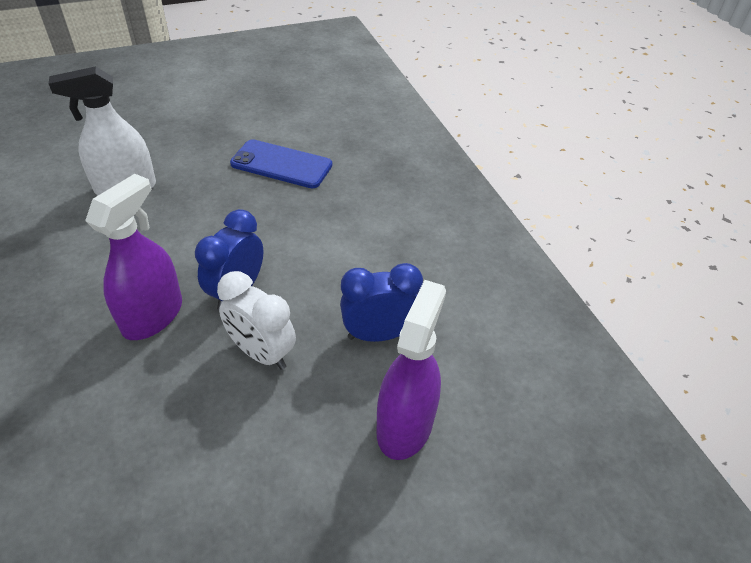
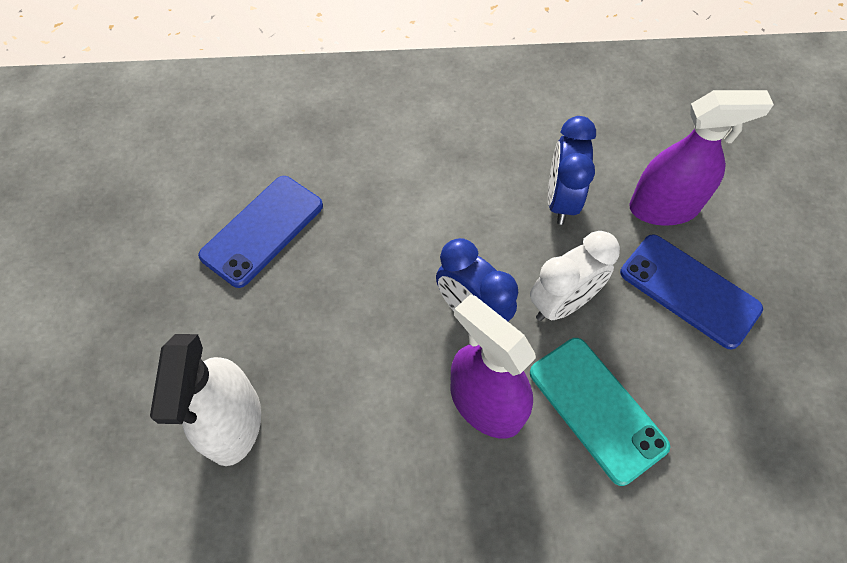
camera: 70 degrees left, 15 degrees up
purple spray bottle [377,280,446,460] -> purple spray bottle turned 135 degrees clockwise [629,90,774,226]
none -> turquoise phone [530,338,670,486]
none -> blue phone [620,234,763,350]

